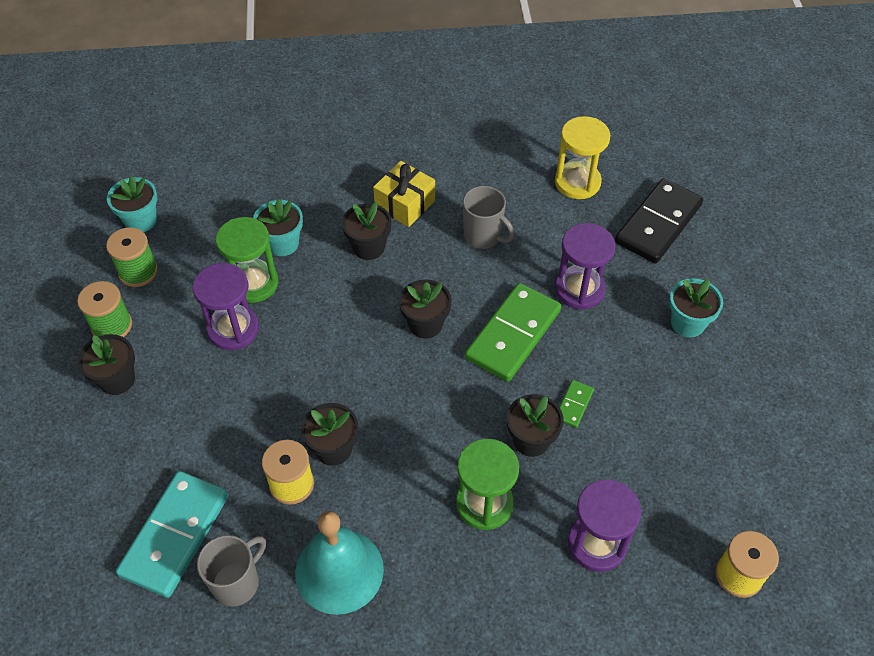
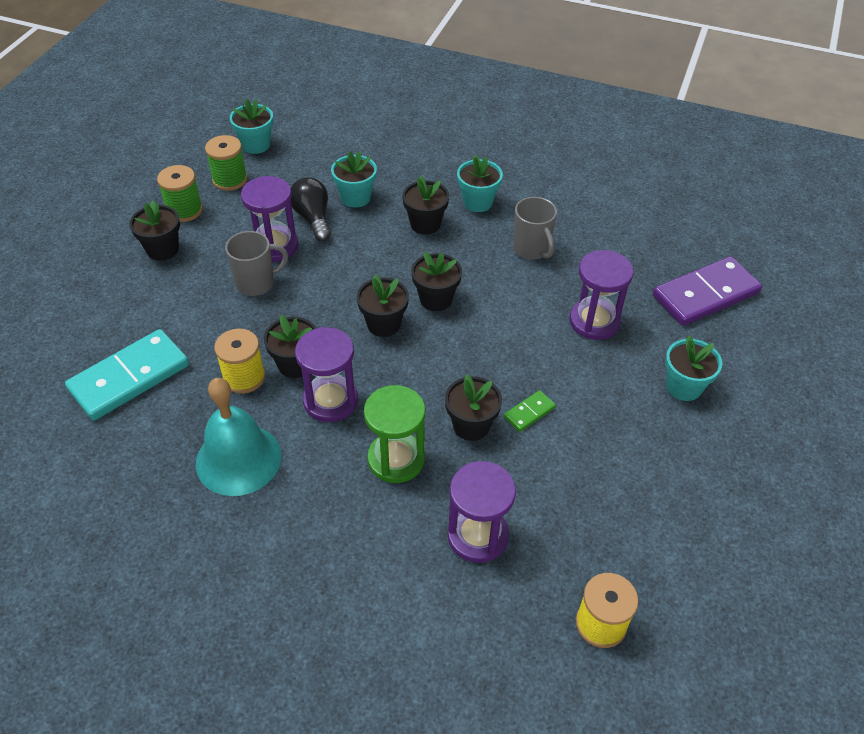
camera: 25 degrees right, 5 degrees down
grey mug [197,535,266,606] -> grey mug moved to [225,231,288,296]
green hourglass [216,217,279,303] -> black light bulb [291,177,331,241]
yellow gift [373,161,435,227] -> turquoise flower pot [457,155,503,212]
green domino [465,283,561,382] -> none
yellow hourglass [555,116,610,199] -> none
black domino [615,178,703,263] -> purple domino [653,256,762,326]
none -> purple hourglass [295,327,358,422]
none -> black flower pot [357,274,409,337]

